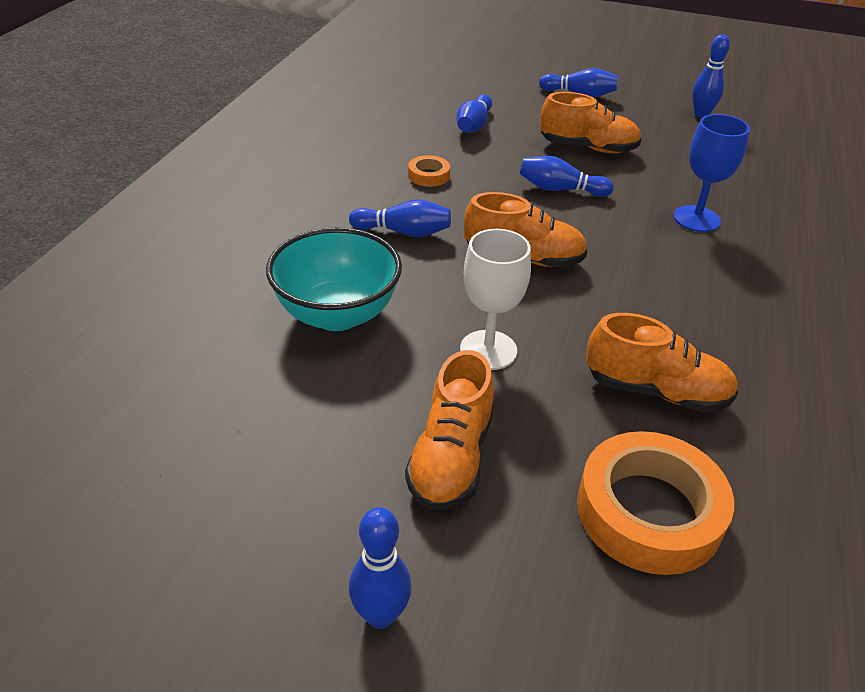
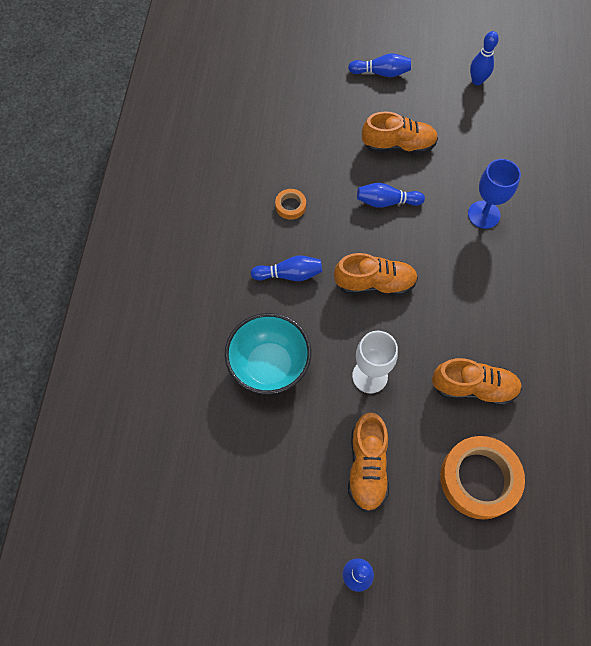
camera: 10 degrees left, 25 degrees up
blue bowling pin [456,94,492,133] -> none

